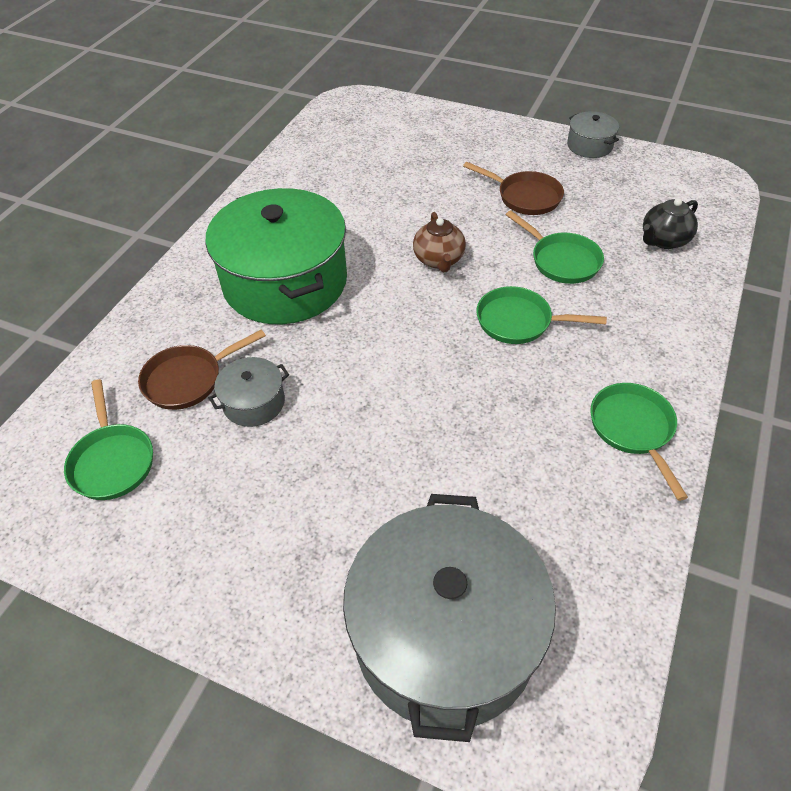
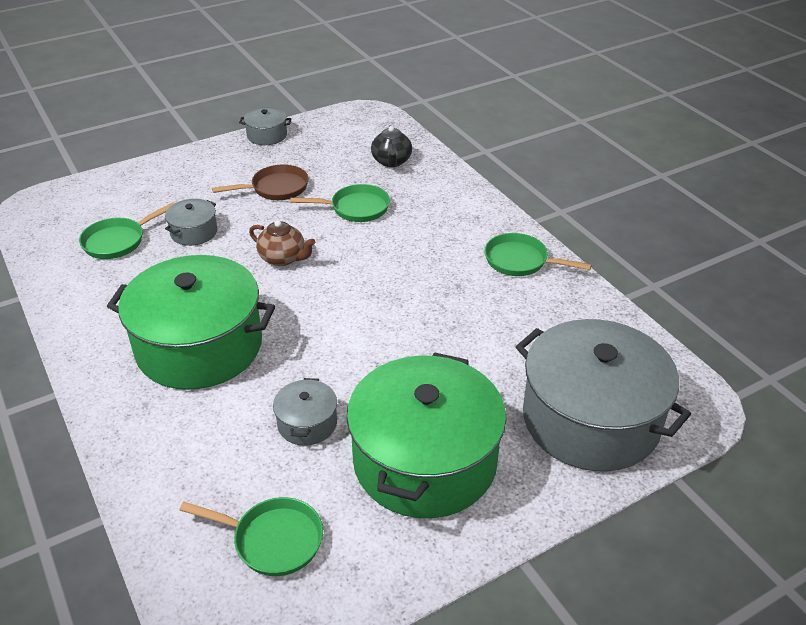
camera: 55 degrees left, 10 degrees down
brown pan [138,329,266,410] -> none
green pan [476,286,607,344] -> green pan moved to [79,202,175,259]
none -> grey pot [165,199,217,246]
none -> green pot [347,352,506,518]

